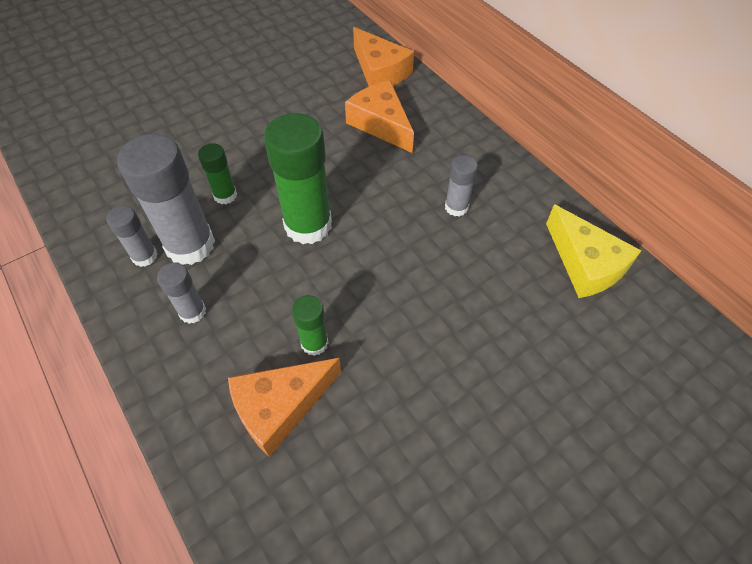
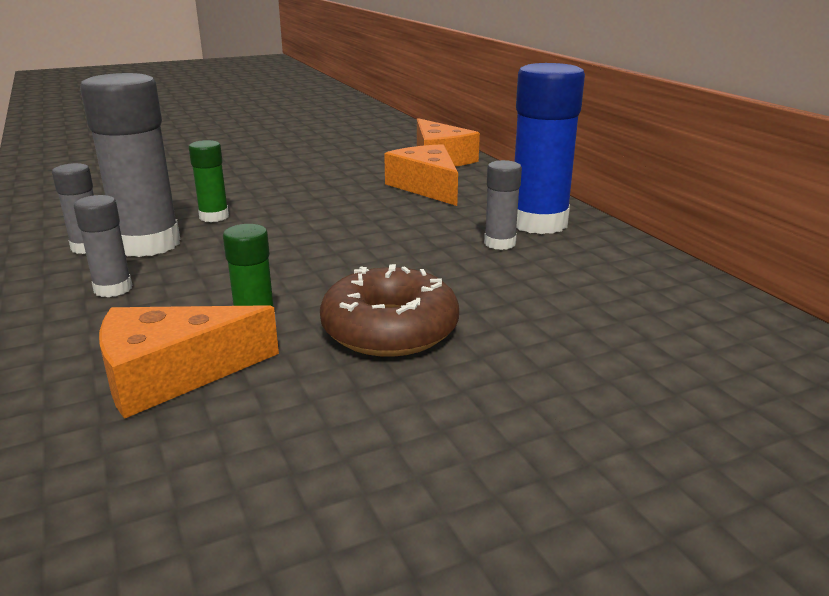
camera: 10 degrees right, 30 degrees down
green glue stick [264,113,332,244] -> none
yellow cheese [546,204,642,298] -> none
none -> brown donut [320,264,459,357]
none -> blue glue stick [514,63,585,234]

